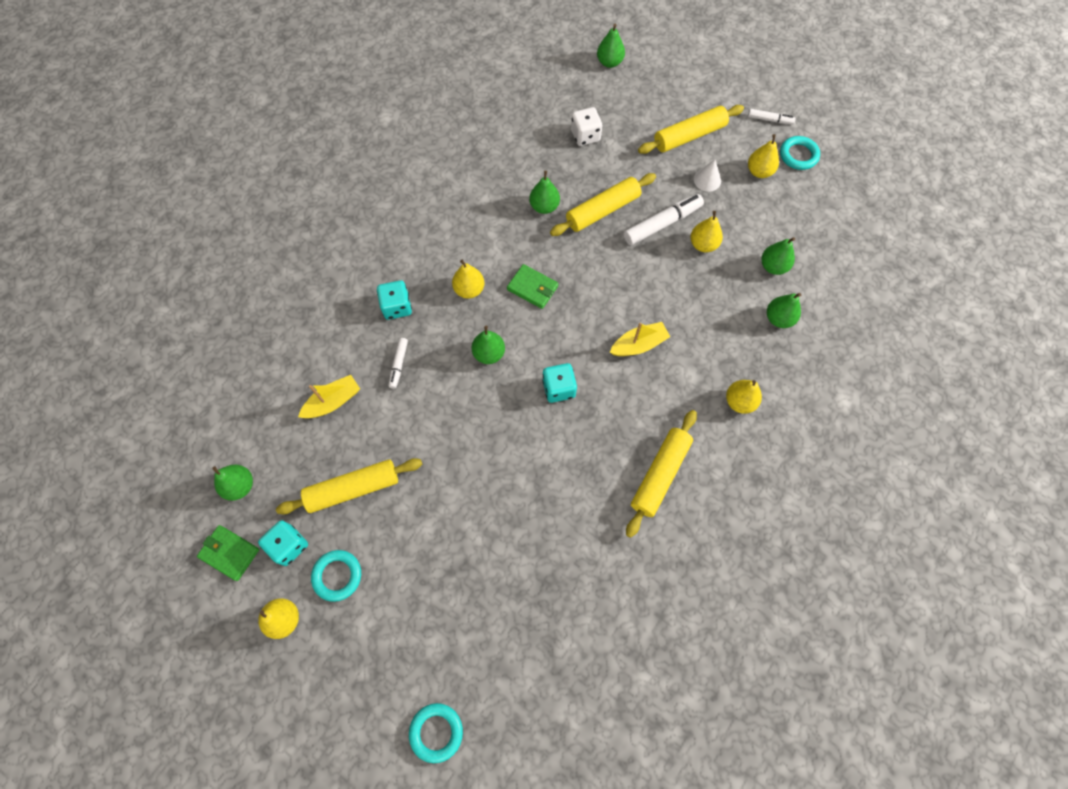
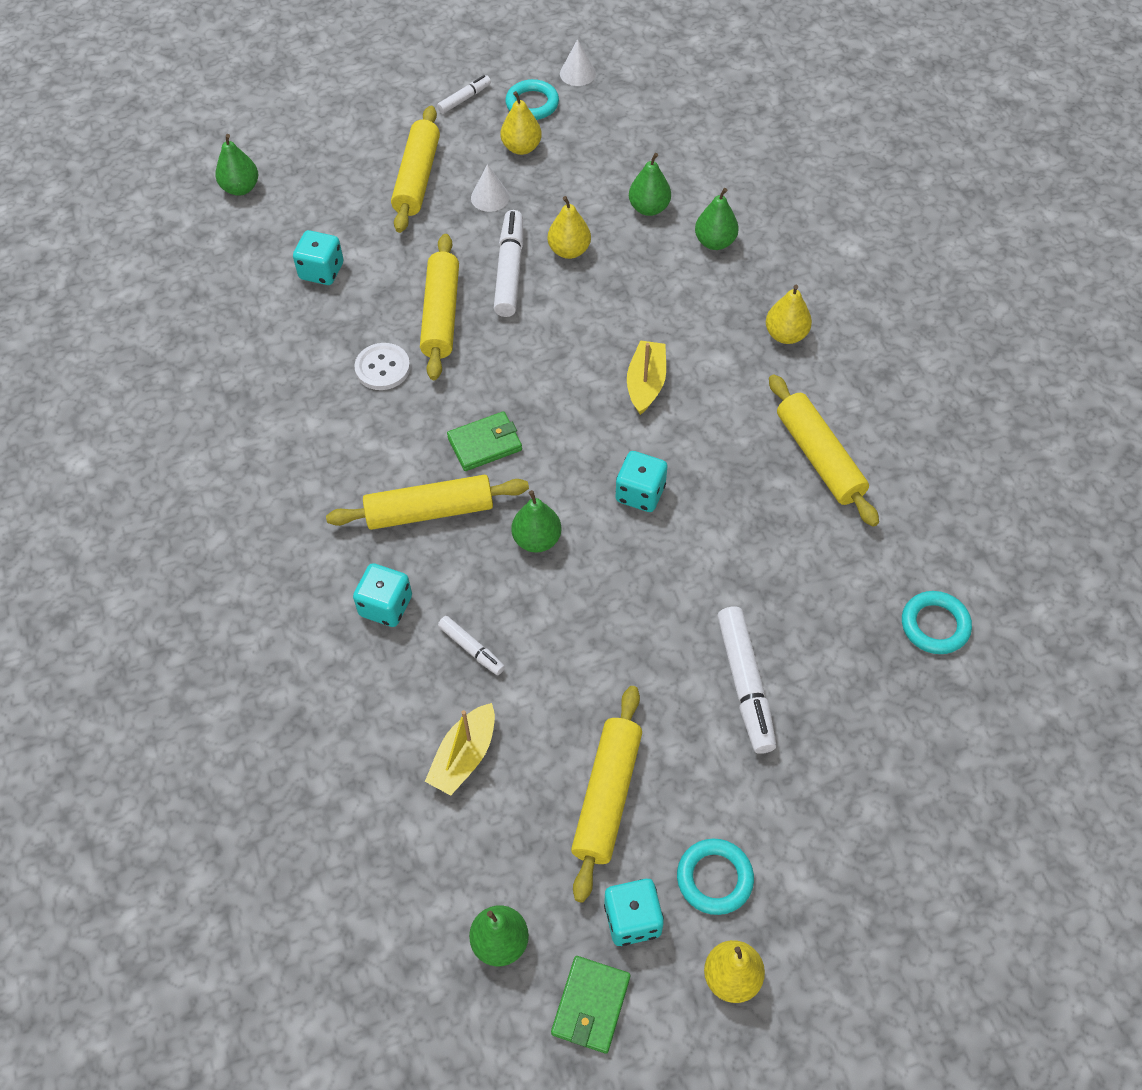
camera: 55 degrees left, 10 degrees down
green wallet [197,525,259,581] -> green wallet turned 45 degrees counterclockwise [551,956,630,1054]
yellow boat [298,375,360,418] -> yellow boat turned 150 degrees counterclockwise [425,703,495,796]
turquoise ring [409,703,463,763] -> turquoise ring moved to [902,591,972,654]
yellow pear [452,260,485,299] -> yellow rolling pin [326,475,529,530]
green pear [529,171,560,214] -> white button [354,343,410,390]
white dice [571,107,602,146] -> turquoise dice [293,230,344,285]
none -> white cone [560,39,596,86]
none -> white marker [717,606,777,754]

